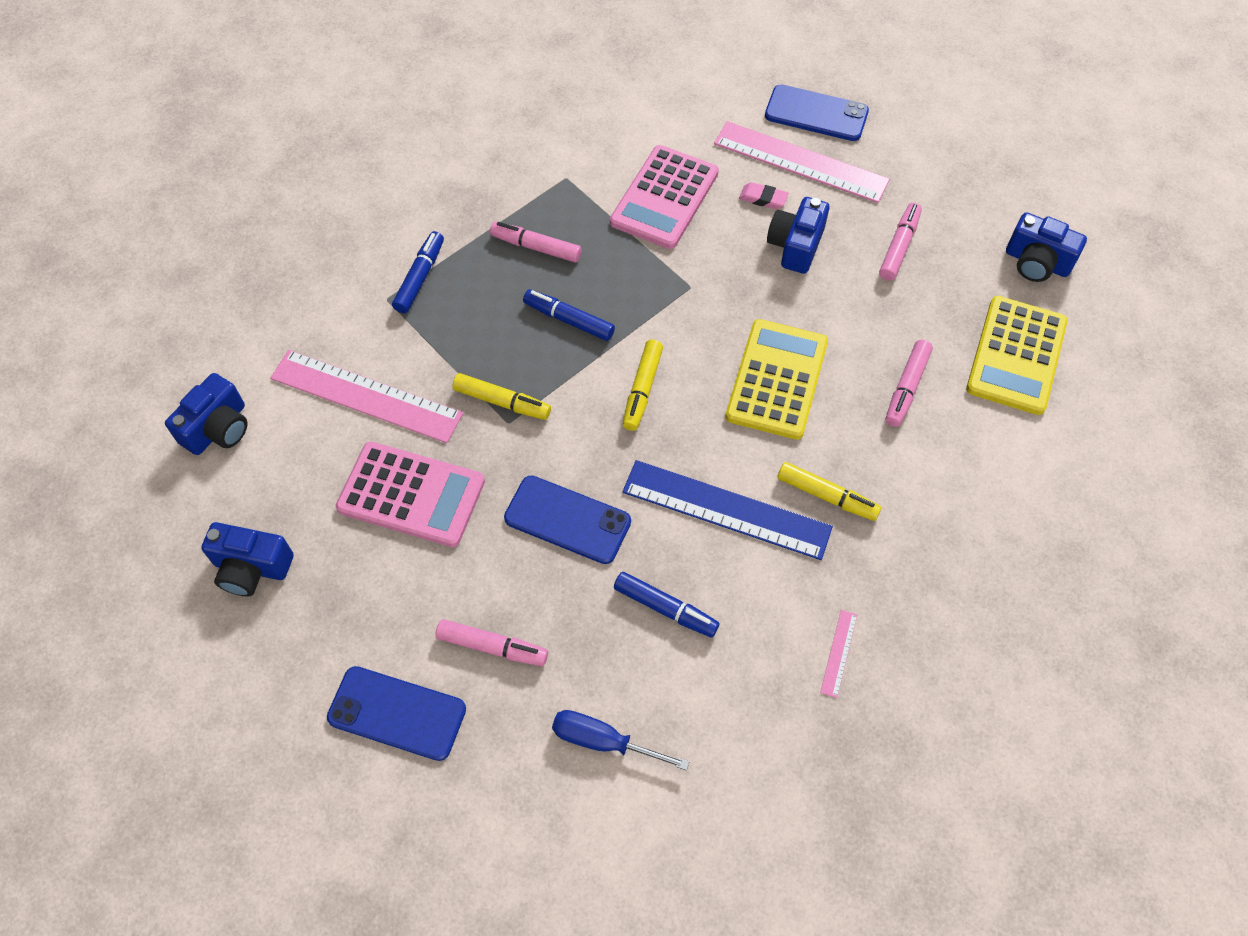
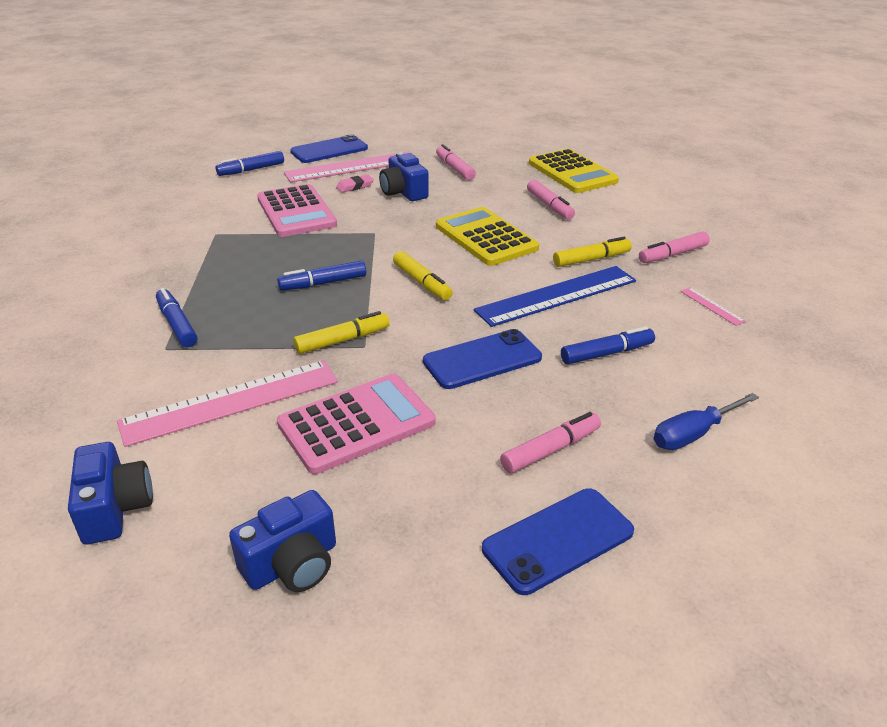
camera: 50 degrees left, 25 degrees down
pink marker [490,222,582,263] -> pink marker moved to [639,231,710,263]
blue camera [1006,212,1087,282] -> none
none -> blue marker [216,151,284,176]

